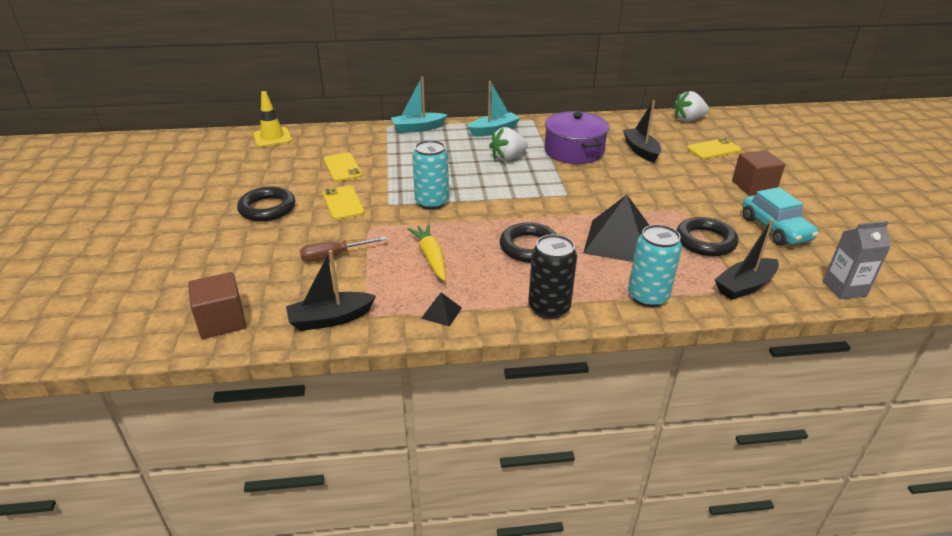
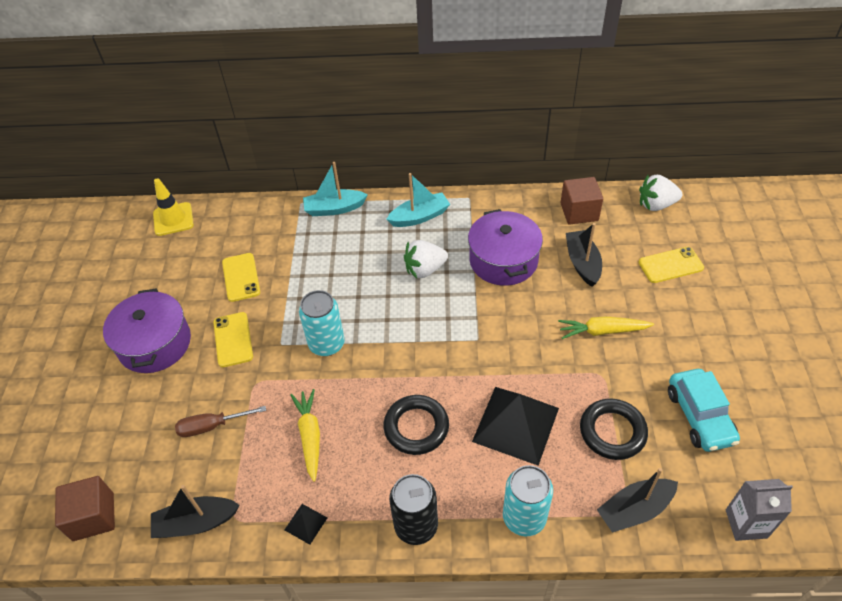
camera: 10 degrees right, 15 degrees up
black ring [237,186,295,222] -> purple pot [103,288,191,373]
brown cube [732,150,785,196] -> brown cube moved to [560,177,603,225]
none -> yellow carrot [558,316,654,339]

